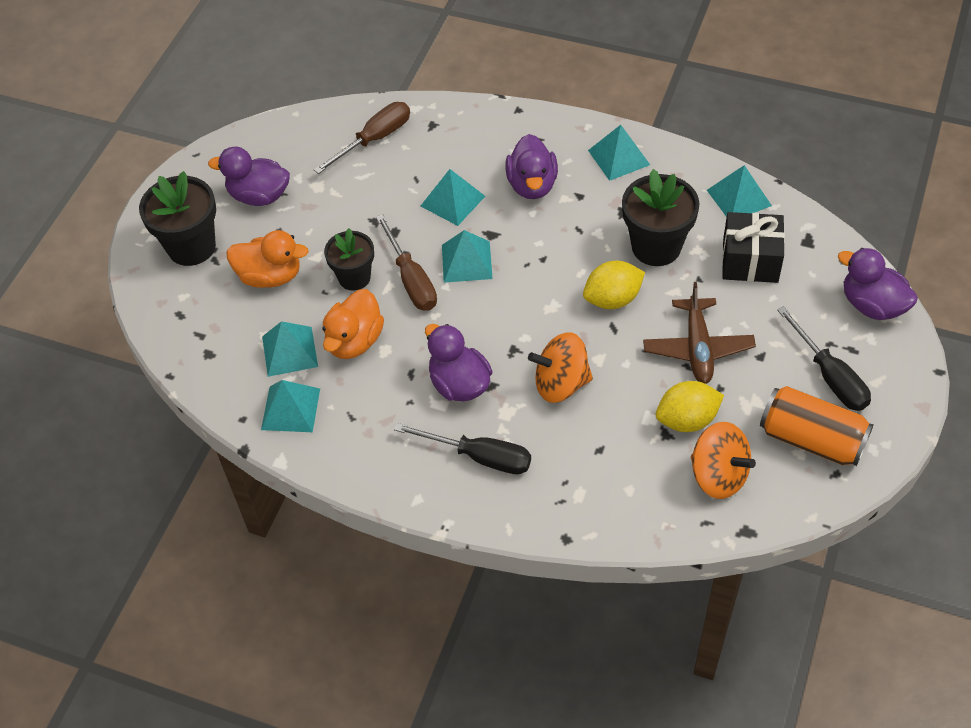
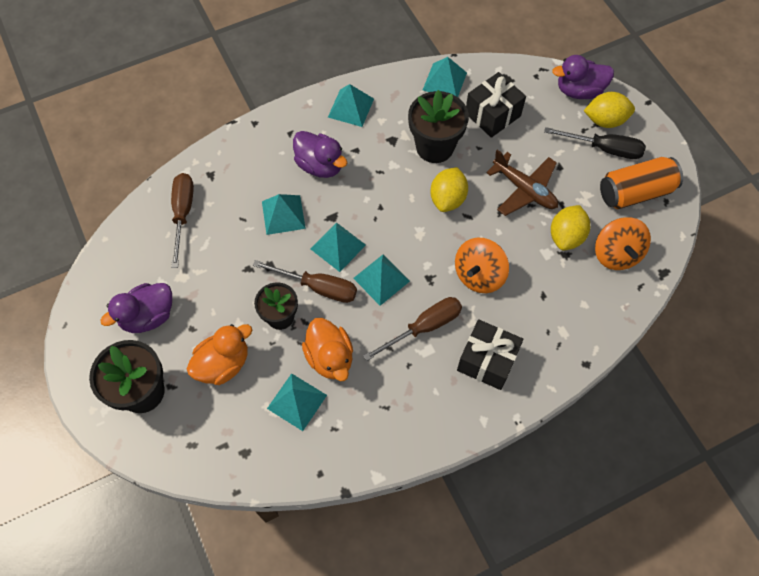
camera: 50 degrees left, 10 degrees up
turquoise pyramid [261,380,320,432] -> turquoise pyramid moved to [353,254,410,306]
black screwdriver [394,423,531,474] -> black gift [457,319,524,390]
purple duck [425,324,493,401] -> brown screwdriver [363,297,462,361]
orange spinning top [691,422,756,499] -> orange spinning top turned 90 degrees clockwise [595,217,651,270]
none -> yellow lemon [584,92,635,128]

